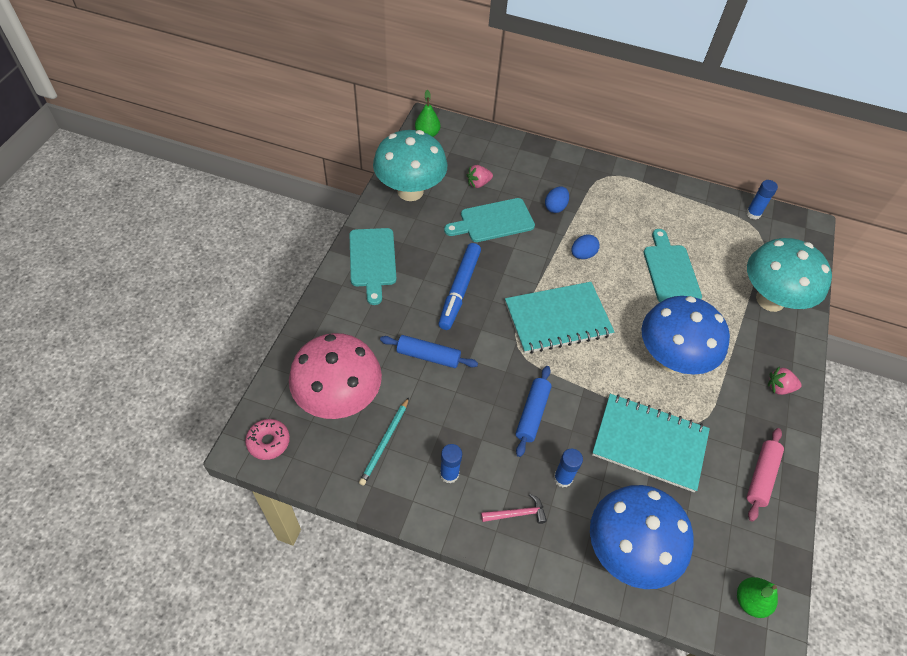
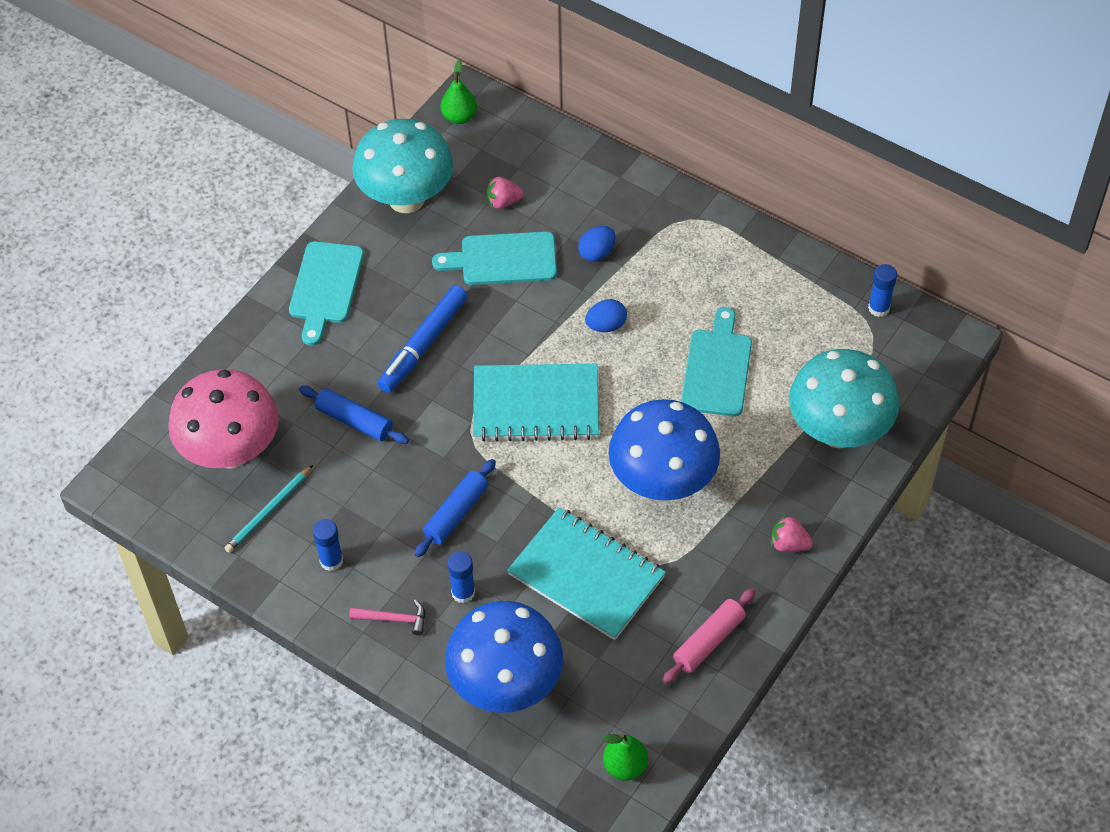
camera: 20 degrees right, 0 degrees up
pink donut [245,419,290,460] -> none

